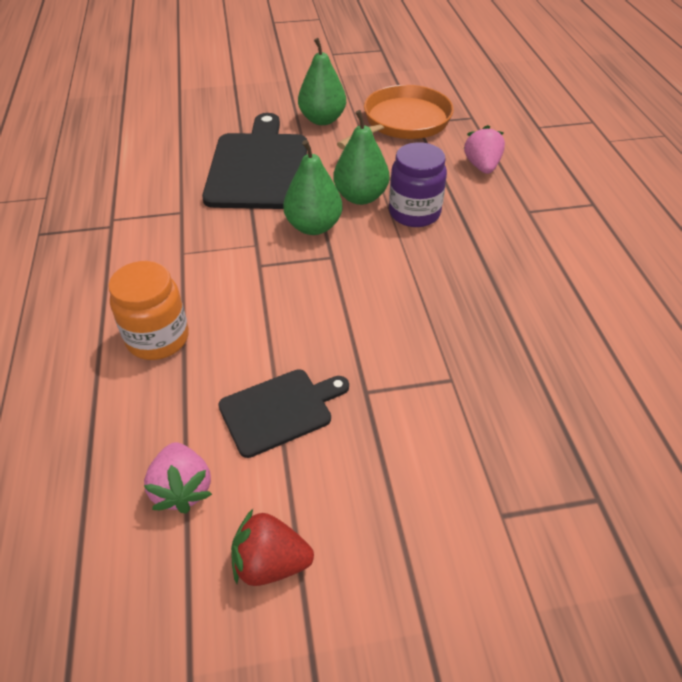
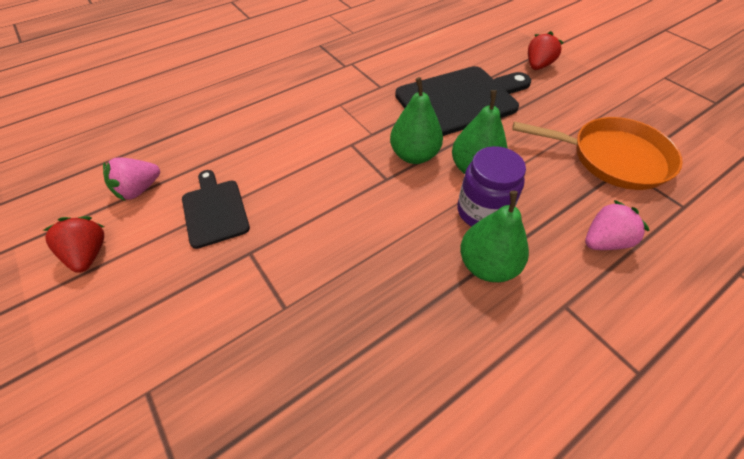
camera: 65 degrees right, 5 degrees up
orange jar [108,261,189,360] -> none
black cutting board [218,369,349,458] -> black cutting board turned 150 degrees counterclockwise [182,170,250,249]
green pear [298,38,346,125] -> green pear moved to [460,191,529,282]
none -> red strawberry [528,31,564,70]

